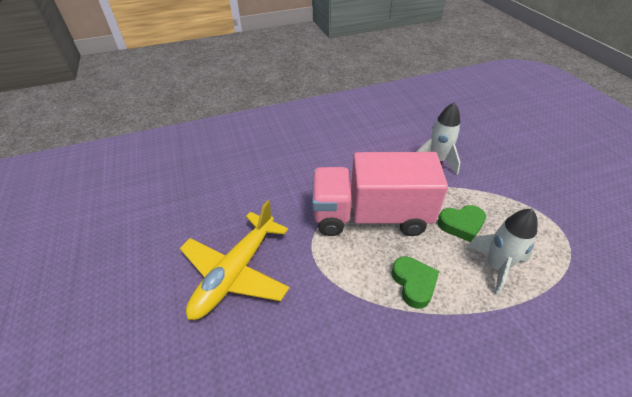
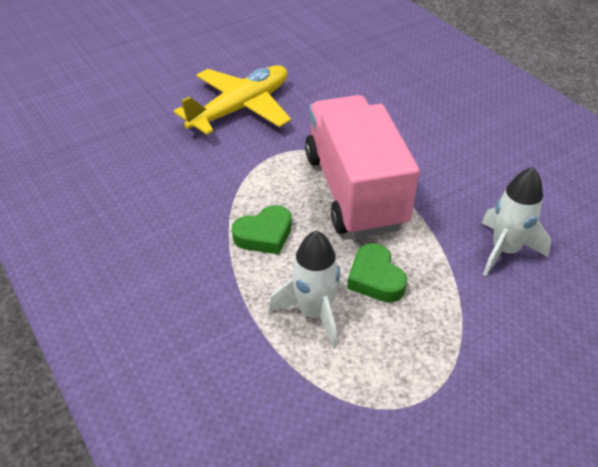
camera: 75 degrees right, 0 degrees up
yellow plane [180,200,289,320] -> yellow plane turned 120 degrees clockwise [174,65,291,135]

